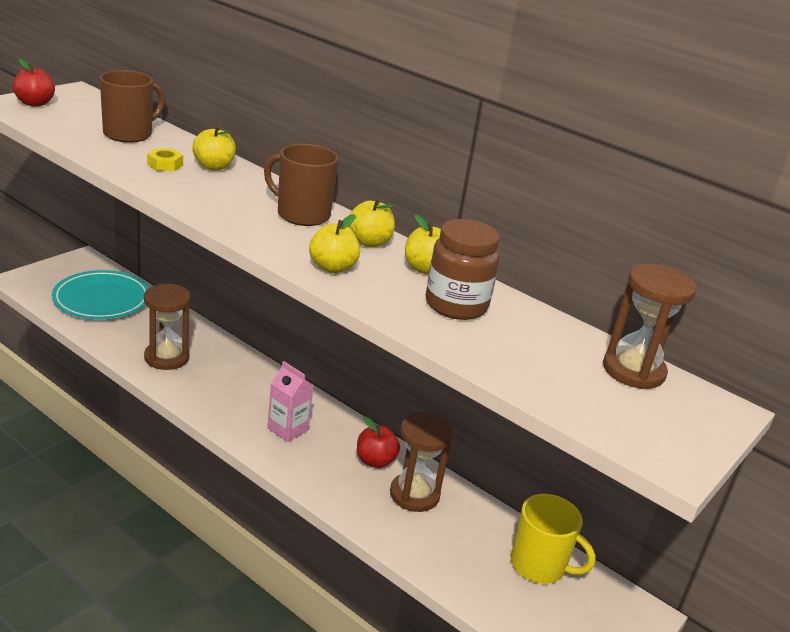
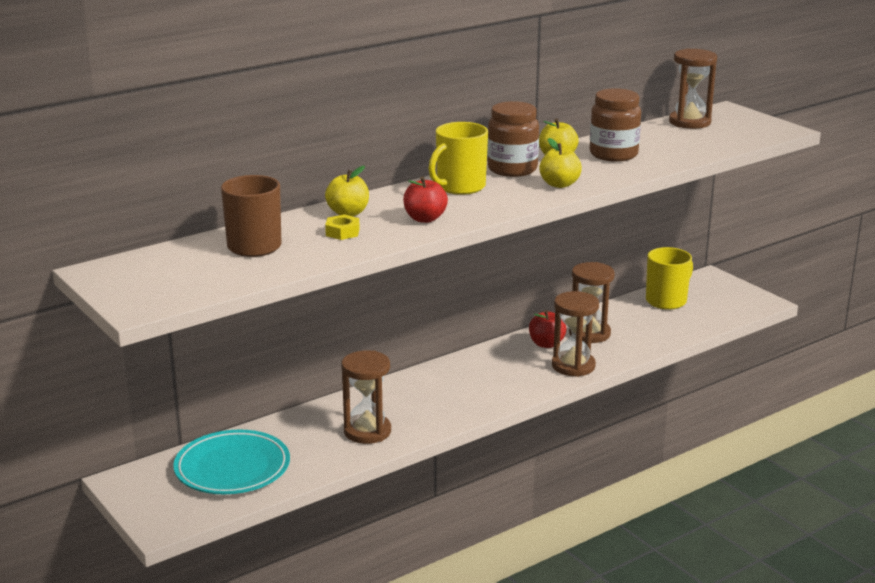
camera: 70 degrees left, 5 degrees down
red apple [13,58,55,107] -> red apple moved to [403,176,448,223]
brown mug [264,144,339,226] -> yellow mug [428,122,488,195]
pink carton [267,361,313,442] -> none
yellow apple [348,198,395,247] -> brown jar [487,101,539,177]
none -> brown hourglass [552,291,599,377]

